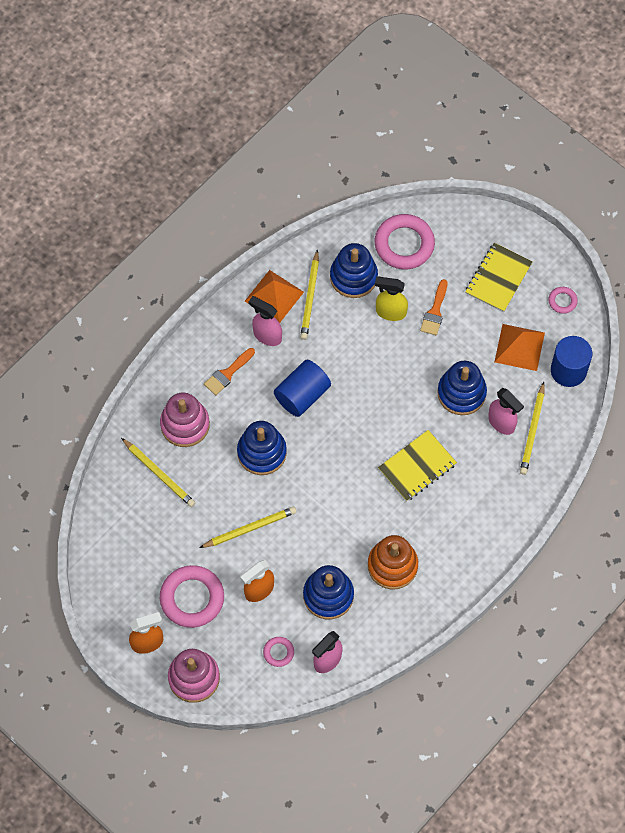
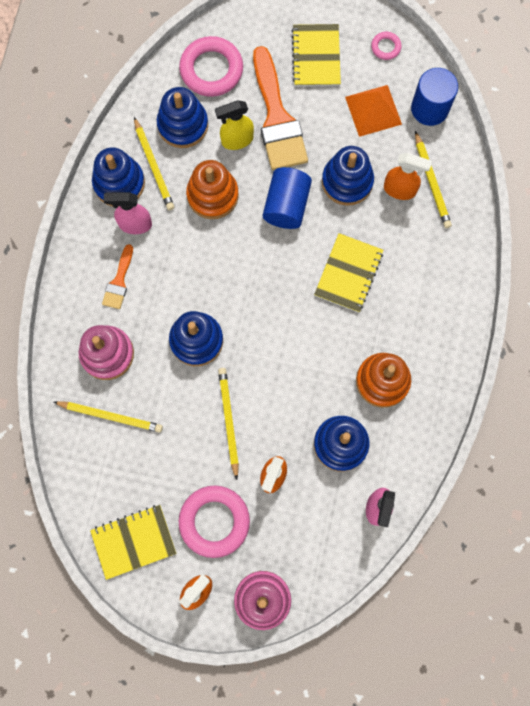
camera: 30 degrees left, 10 degrees up
yellow pencil [199,507,297,548] -> yellow pencil turned 45 degrees counterclockwise [218,368,239,480]
orange pyramid [245,270,304,323] -> blue stacking toy [92,147,145,207]
pink ring [263,637,294,667] -> none
blue cylinder [274,360,331,417] -> blue cylinder moved to [263,167,312,229]
orange brush [420,279,447,335] -> orange brush [253,46,308,170], size x2.05
pink spray bottle [488,388,524,435] -> orange spray bottle [384,153,432,200]
none -> yellow notebook [90,505,176,580]
none -> orange stacking toy [186,160,239,219]

